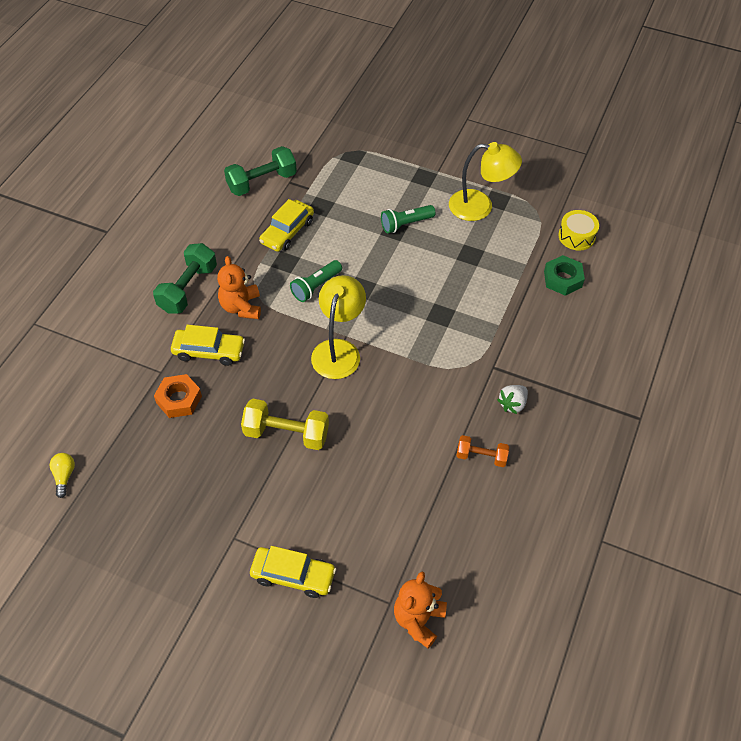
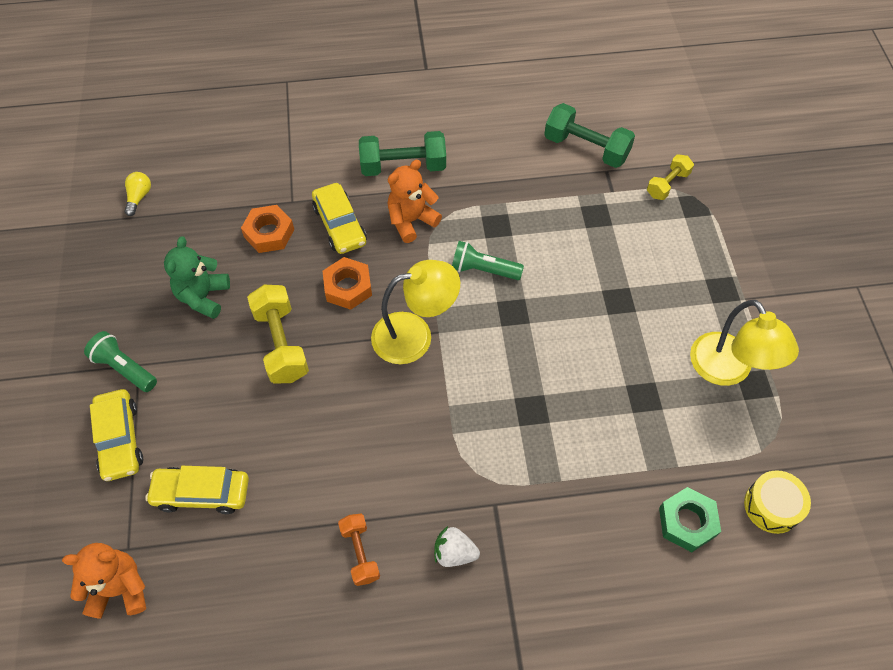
camera: 60 degrees right, 5 degrees up
yellow light bulb [50,453,75,498] -> yellow light bulb turned 45 degrees counterclockwise [124,172,151,216]
yellow car [259,199,314,252] -> yellow car moved to [145,466,249,514]
green flashlight [381,205,436,233] -> green flashlight moved to [84,331,157,392]
none -> green teddy bear [164,236,230,319]
none -> orange nut [323,257,372,310]
none -> yellow dumbbell [647,154,694,200]

